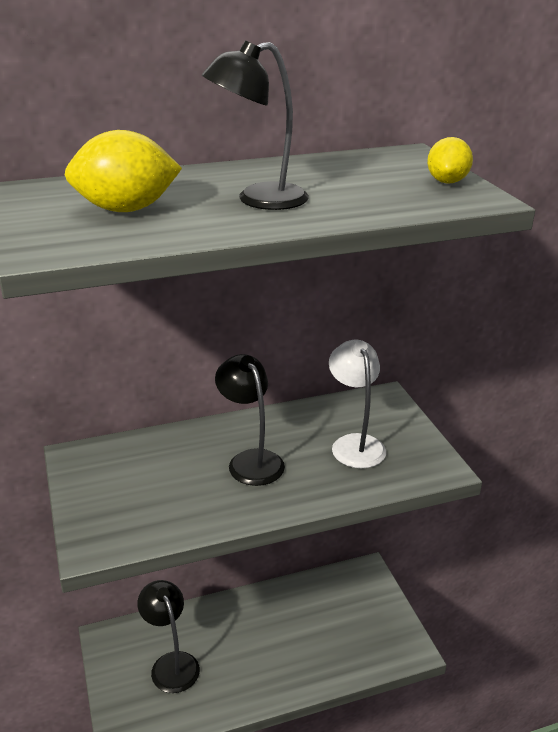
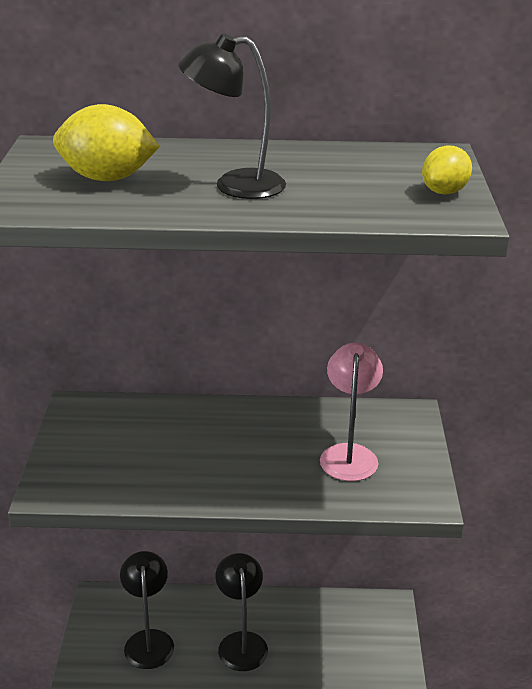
camera: 20 degrees right, 0 degrees up
black lamp [215,354,285,486] -> black lamp moved to [216,553,268,671]
white lamp [329,340,386,468] -> pink lamp [320,343,383,481]

